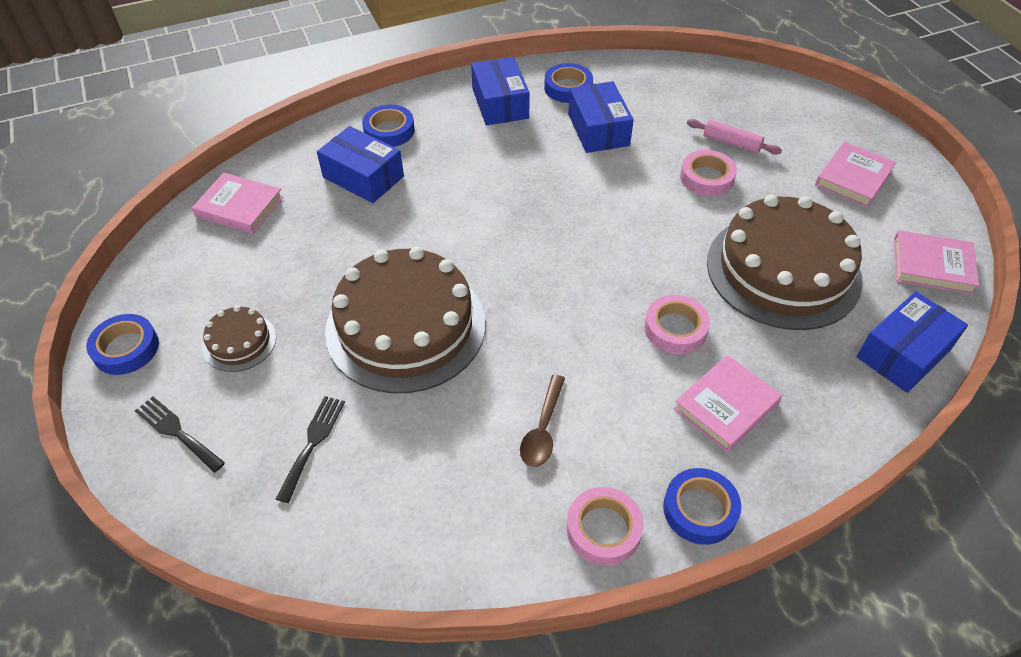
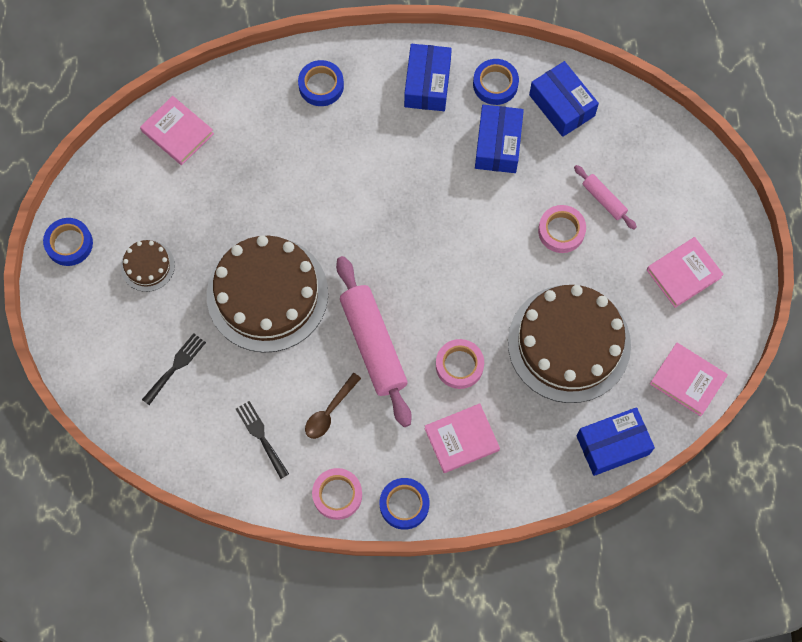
camera: 20 degrees right, 20 degrees up
black fork [135,396,225,473] -> black fork moved to [236,401,289,479]
blue box [317,126,404,203] -> blue box moved to [529,61,599,137]
none -> pink rolling pin [336,256,412,427]

